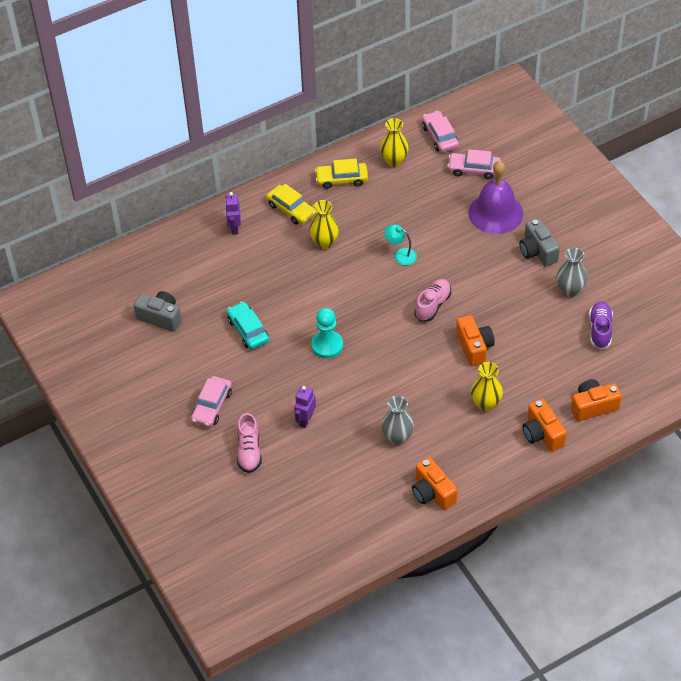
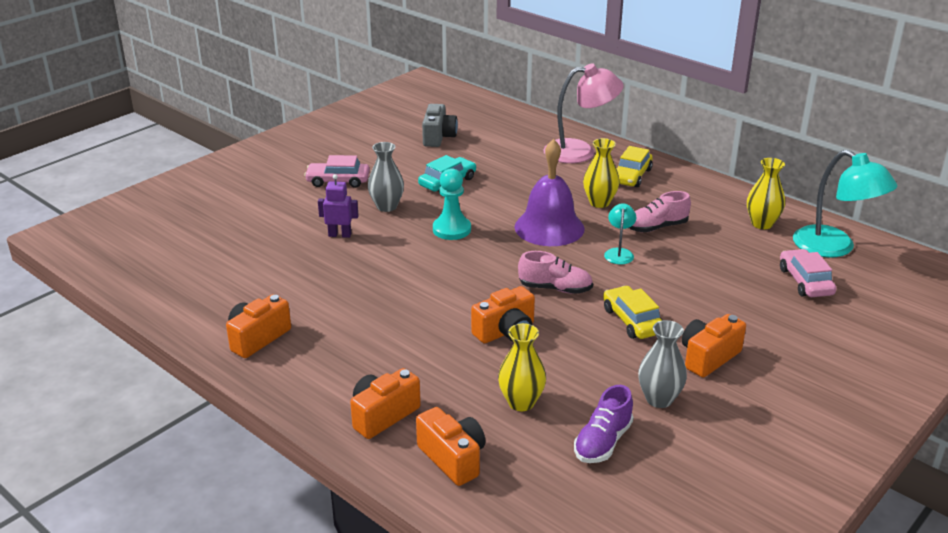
camera: 70 degrees right, 20 degrees down
purple robot [225,192,241,235] -> pink lamp [543,63,624,163]
pink shoe [237,413,262,473] -> pink shoe moved to [629,191,691,232]
yellow car [315,159,368,189] -> yellow car moved to [603,286,663,339]
grey vase [382,396,414,445] -> grey vase moved to [368,142,404,212]
pink car [422,111,459,152] -> turquoise lamp [793,150,897,257]
purple bell [468,161,523,234] -> purple bell moved to [514,139,585,246]
yellow vase [471,362,503,412] -> yellow vase moved to [498,323,546,411]
grey camera [519,218,560,267] -> orange camera [682,314,746,378]
purple shoe [589,302,613,349] -> purple shoe turned 135 degrees clockwise [574,385,633,463]

